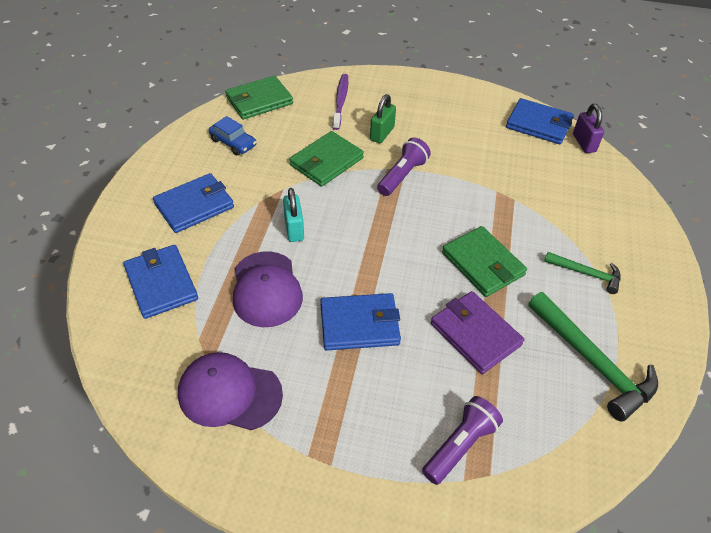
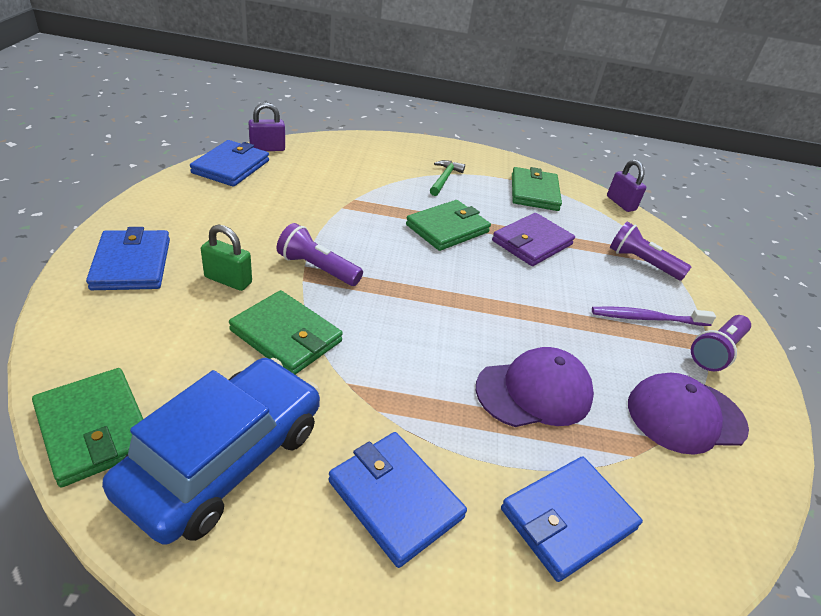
camera: 100 degrees left, 10 degrees down
purple cap [178,352,283,430] -> purple cap turned 75 degrees clockwise [628,373,749,455]
blue car [209,116,256,156] -> blue car [102,358,320,545], size x2.14
turquoise padlock [283,188,304,242] -> none
blue wallet [320,293,401,350] -> blue wallet moved to [86,227,170,290]
purple toothbrush [332,74,348,130] -> purple toothbrush moved to [592,307,716,326]
green hammer [528,292,658,422] -> green wallet [512,167,562,211]
none -> purple padlock [607,160,646,212]
none -> purple flashlight [691,315,751,371]

